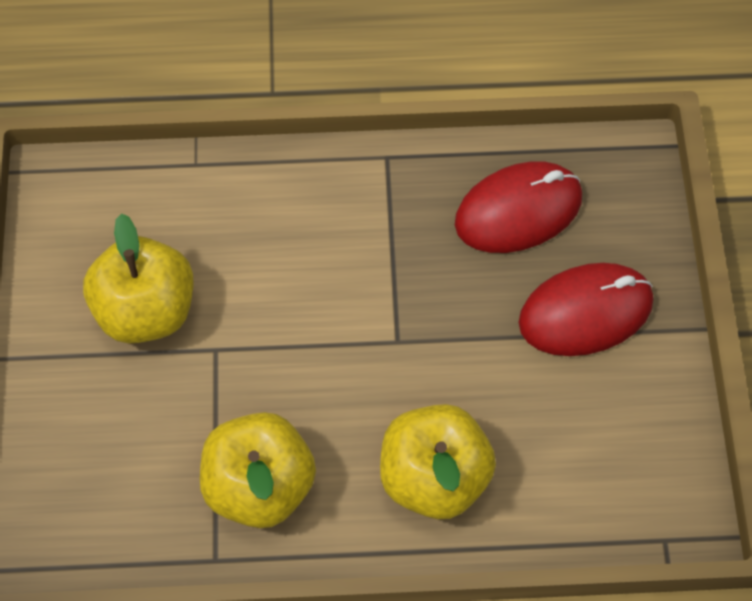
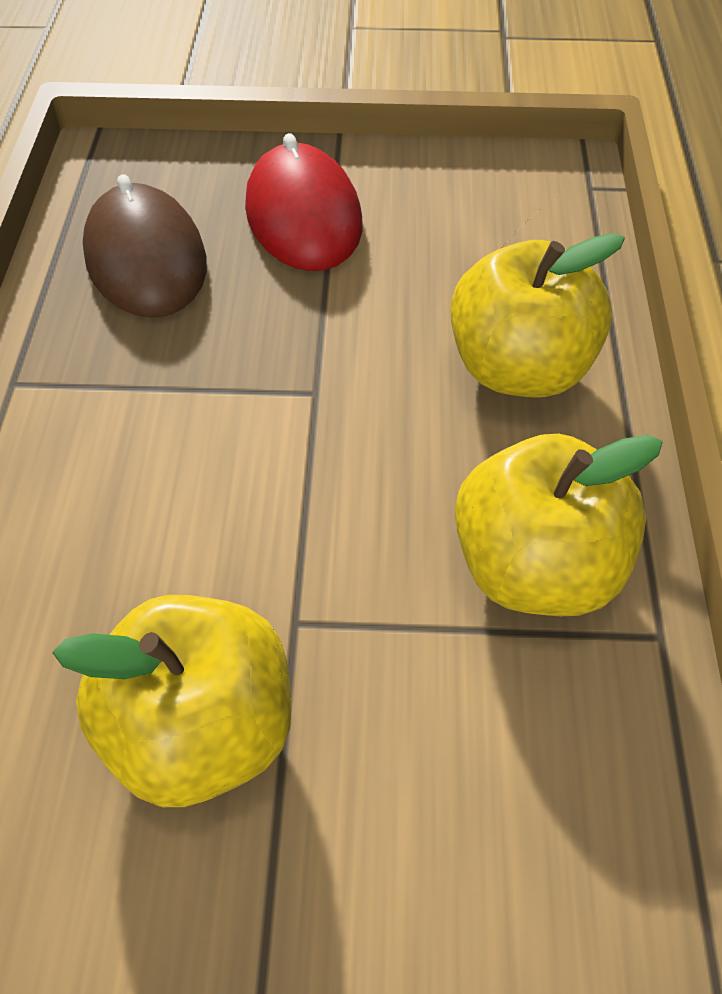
camera: 85 degrees left, 10 degrees down
red mouse [455,161,582,253] -> brown mouse [83,174,207,318]

